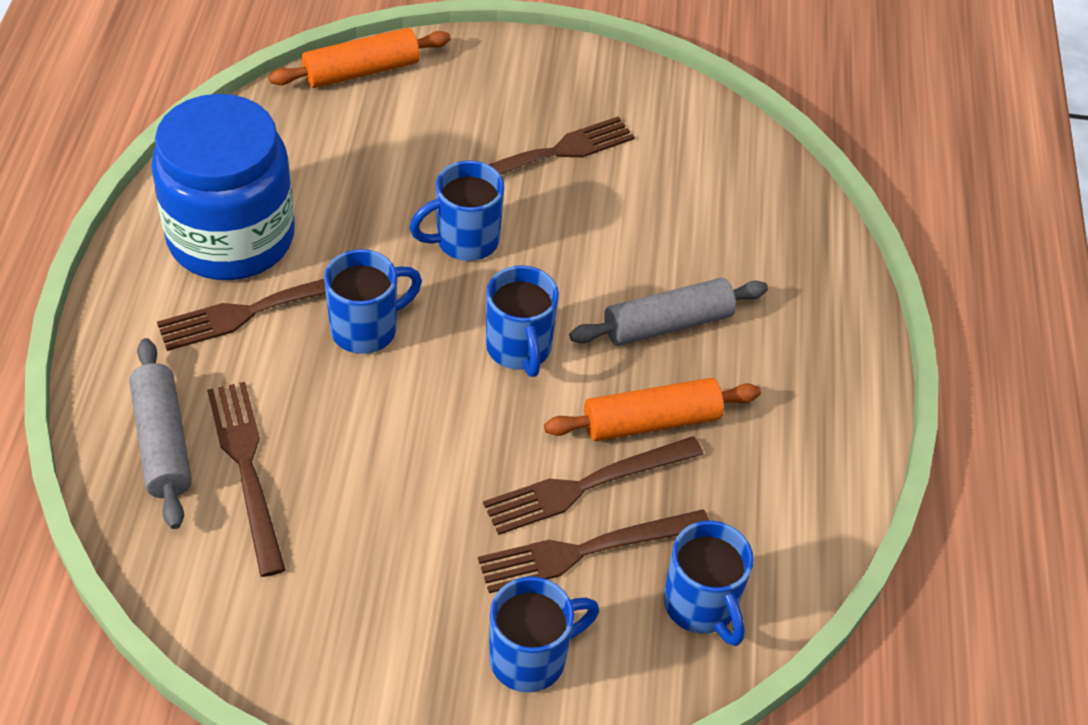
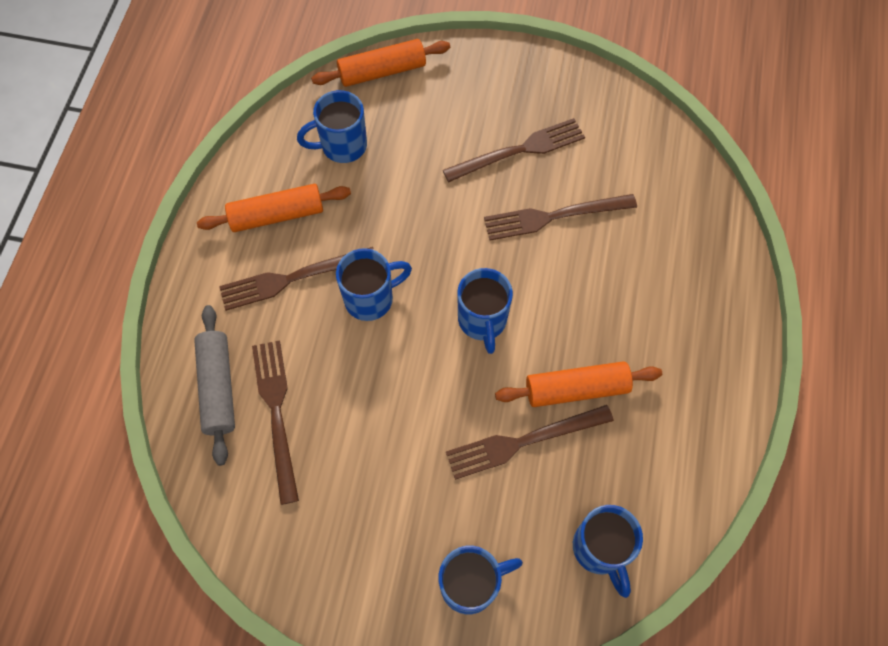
camera: 10 degrees right, 15 degrees up
blue jar [151,94,295,280] -> orange rolling pin [197,184,351,232]
blue mug [410,161,504,261] -> blue mug moved to [297,90,367,163]
brown fork [478,510,710,593] -> brown fork moved to [484,194,637,240]
grey rolling pin [569,278,768,346] -> none

